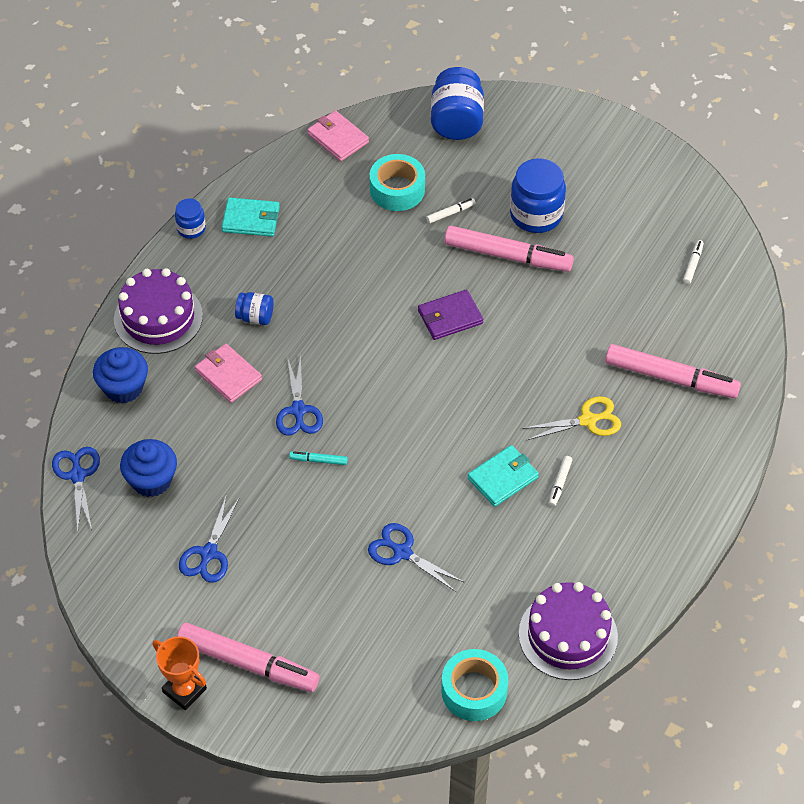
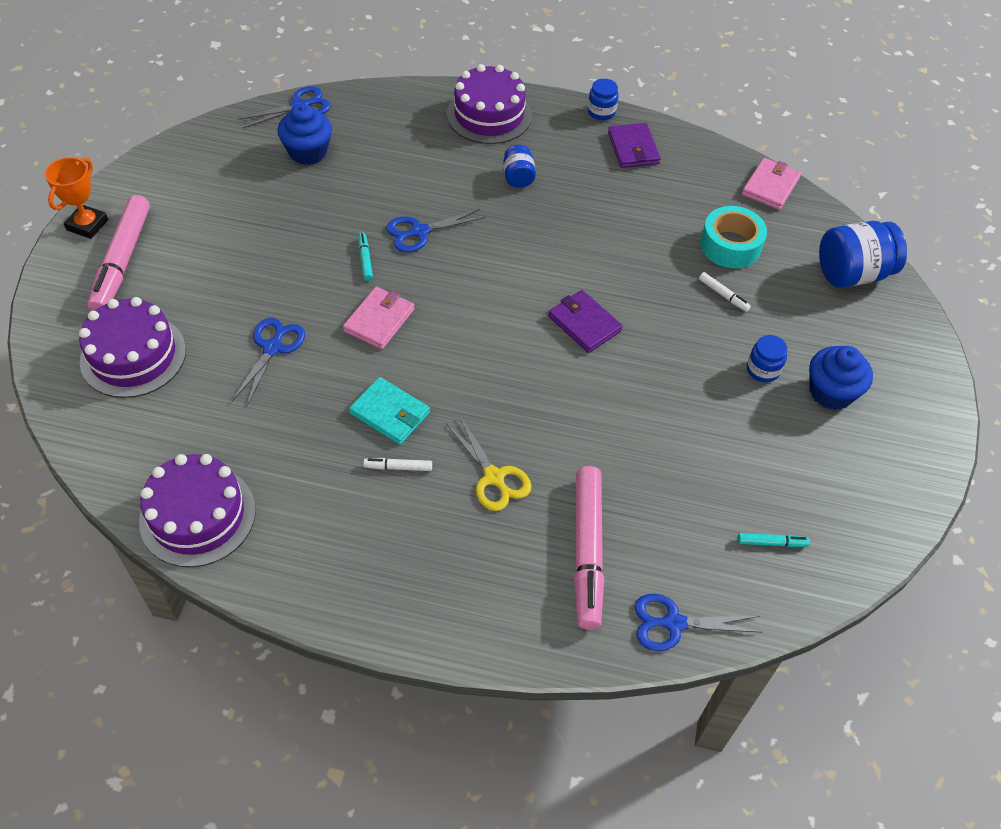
camera: 70 degrees right, 0 degrees up
blue cupcake [93,347,148,403] -> blue cupcake moved to [809,346,873,410]
blue scissors [179,494,240,583] -> blue scissors moved to [634,594,762,651]
pink wallet [195,343,262,403] -> pink wallet moved to [343,287,415,349]
turquoise wallet [222,197,280,237] -> purple wallet [608,123,661,168]
turquoise tape [441,649,508,721] -> none
pink marker [444,226,574,272] -> none
blue jar [510,158,566,233] -> blue jar [747,335,788,382], size x0.54
white marker [683,240,704,284] -> turquoise marker [738,533,810,547]
none -> purple cake [79,297,186,398]

